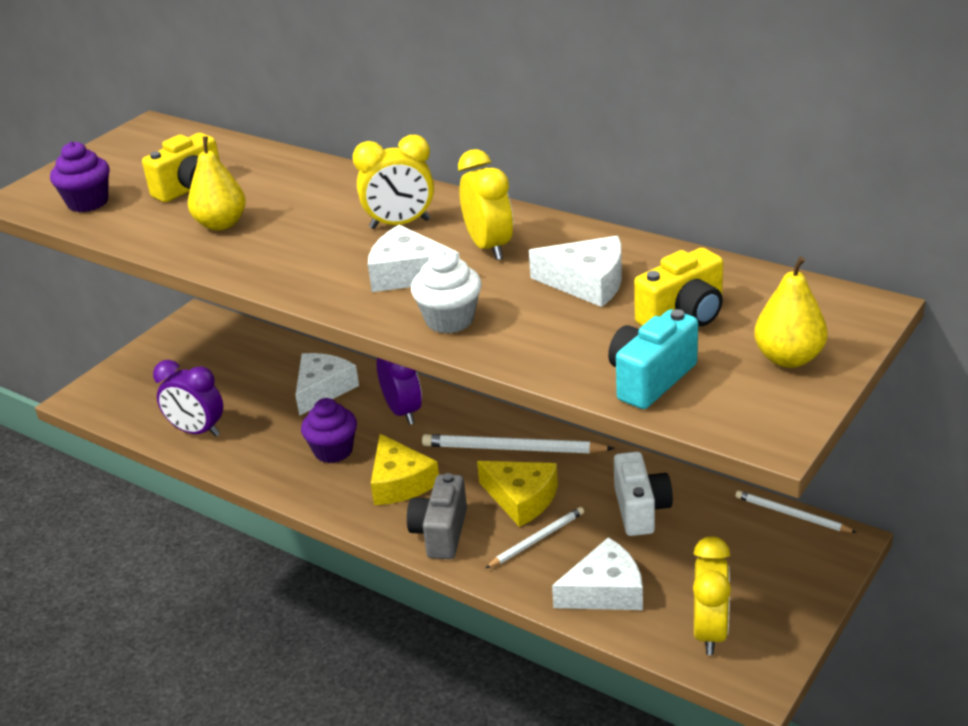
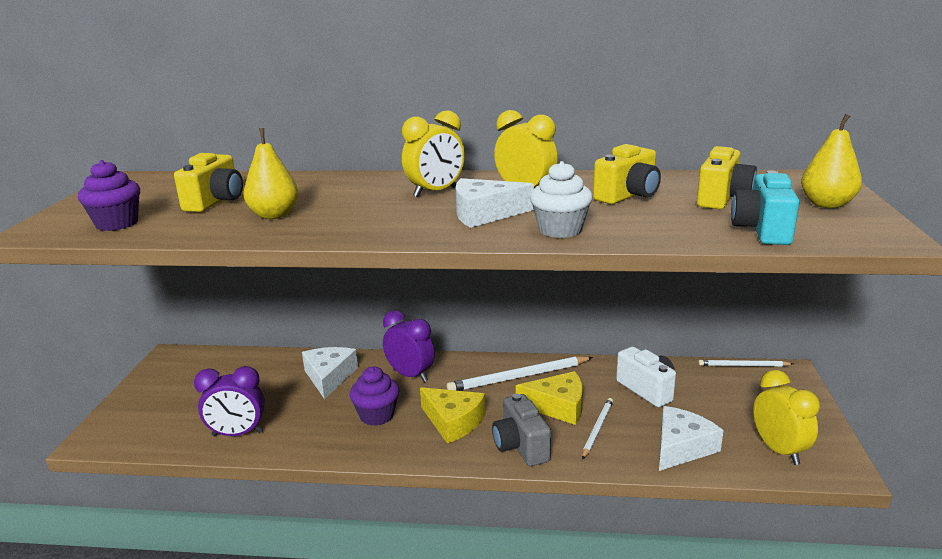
camera: 30 degrees left, 10 degrees down
white cheese [529,236,622,307] -> yellow camera [593,144,661,204]

